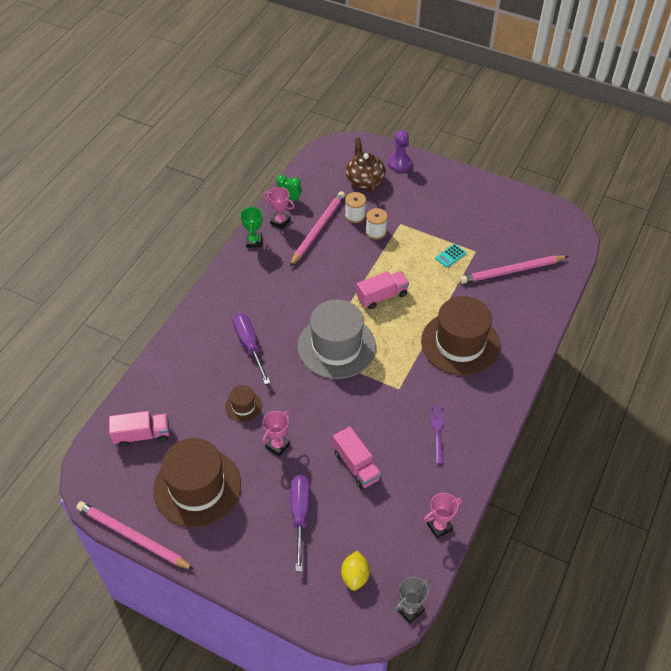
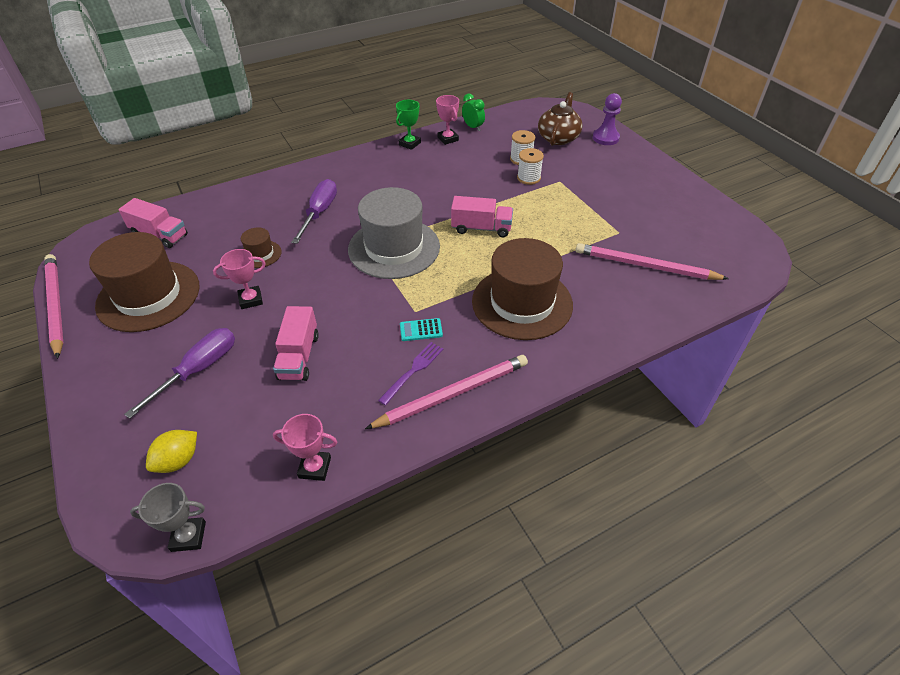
camera: 35 degrees right, 5 degrees down
pink pencil [290,191,345,266] -> pink pencil moved to [365,355,528,429]
turquoise calculator [435,244,466,268] -> turquoise calculator moved to [400,318,443,341]

